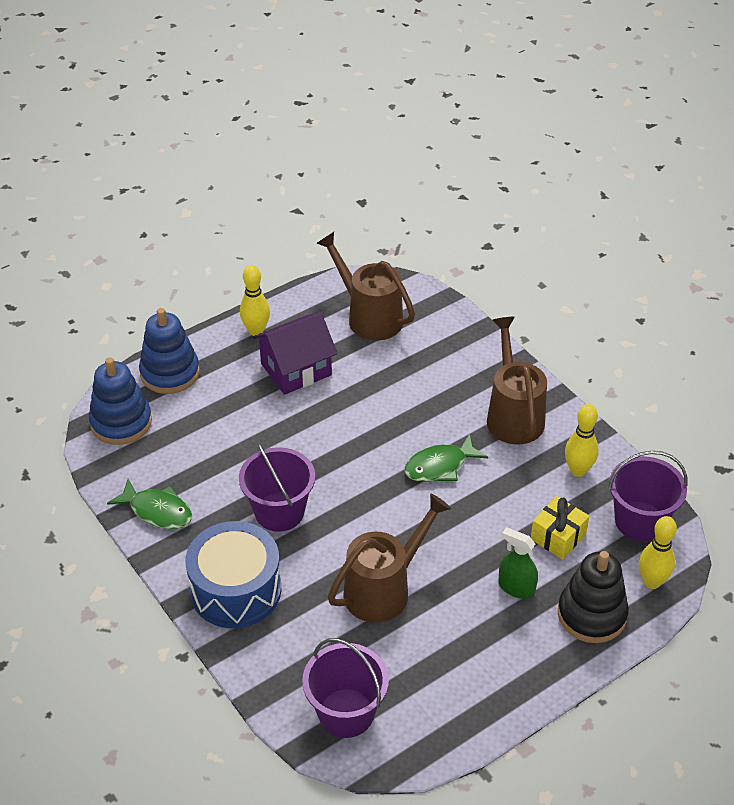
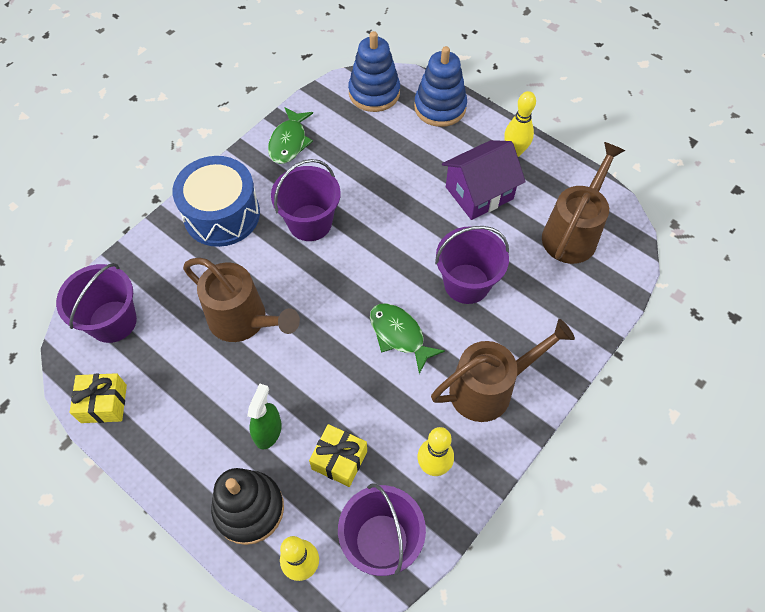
camera: 75 degrees right, 15 degrees up
purple house [253,312,338,395] -> purple house turned 75 degrees counterclockwise [442,140,526,220]
none -> yellow gift [69,373,127,423]
none -> purple bucket [435,226,509,304]

